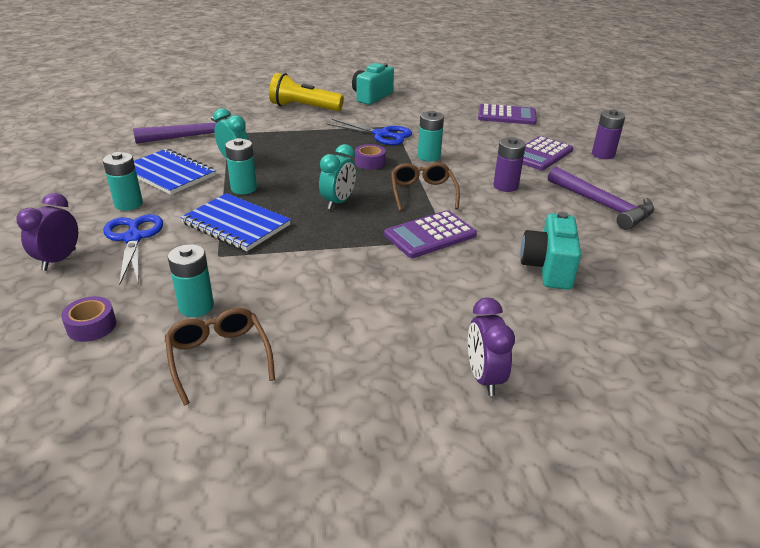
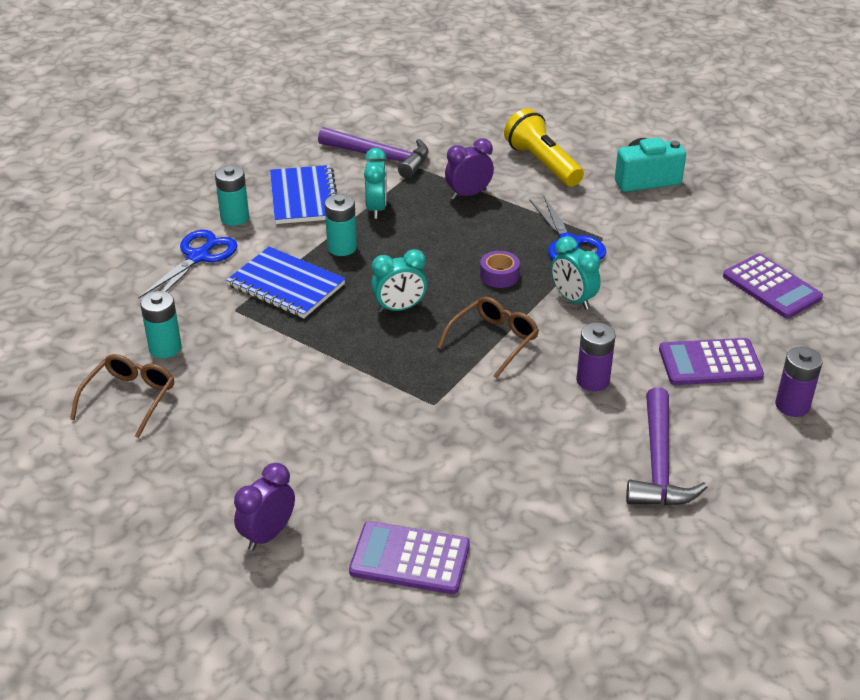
camera: 45 degrees right, 5 degrees up
purple clock [16,193,78,271] -> purple clock moved to [445,138,494,200]
purple tape [61,296,116,342] -> none
blue notebook [180,193,291,251] -> blue notebook turned 45 degrees counterclockwise [226,246,345,318]
purple calculator [384,210,477,258] -> purple calculator moved to [349,521,470,594]
turquoise battery [418,111,444,162] -> turquoise clock [551,236,601,310]
turquoise camera [520,212,581,290] -> none

